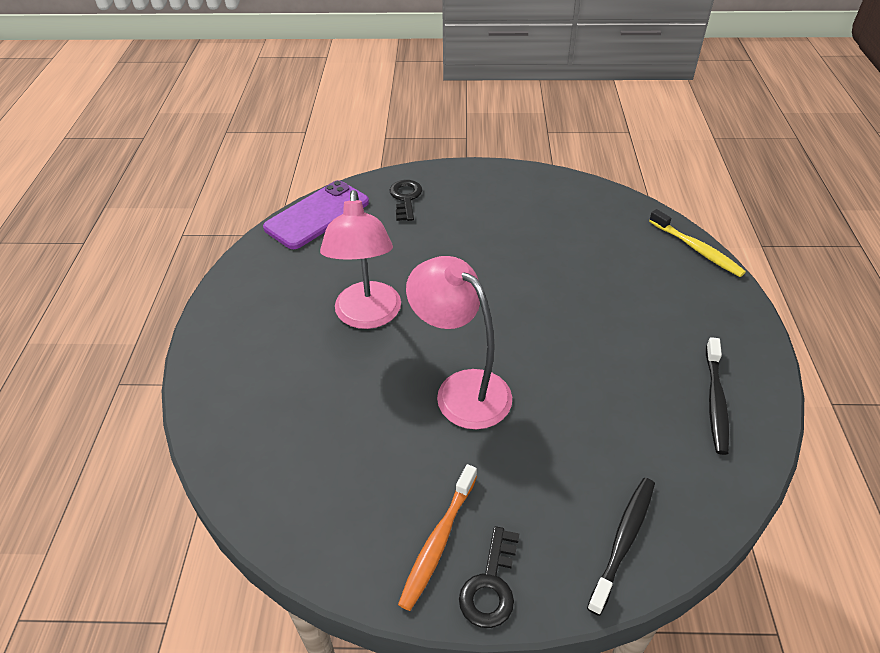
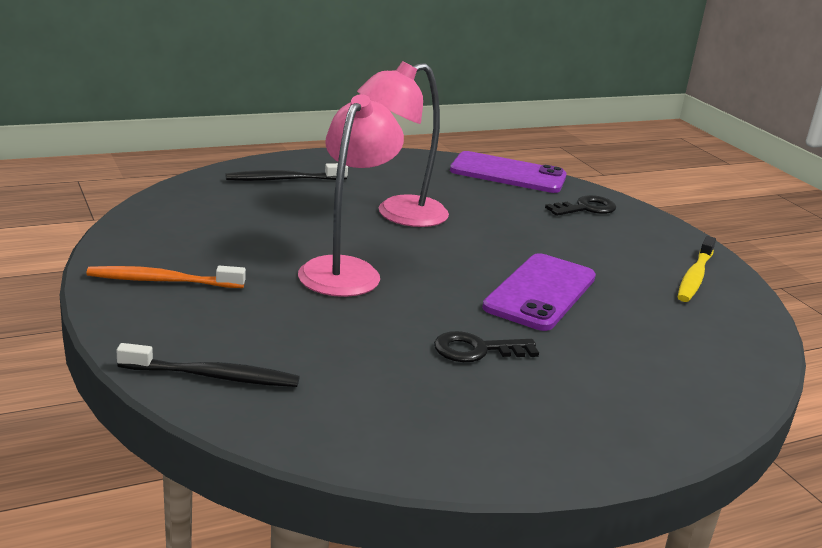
camera: 60 degrees right, 20 degrees down
black key [459,526,519,628] -> black key moved to [434,331,539,362]
yellow toothbrush [649,209,746,277] -> yellow toothbrush moved to [678,236,716,302]
black toothbrush [706,337,730,455] -> black toothbrush moved to [225,163,348,181]
none -> purple phone [482,253,596,331]

